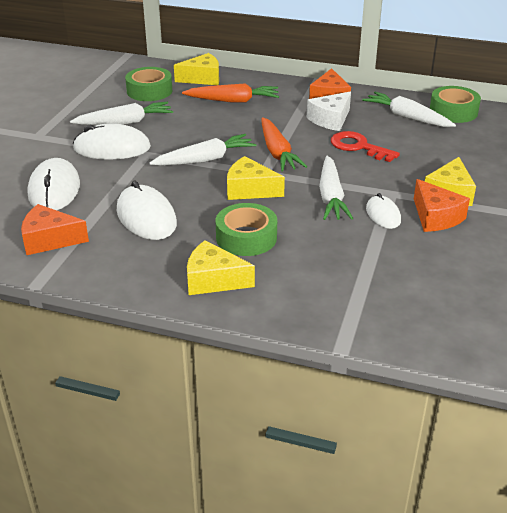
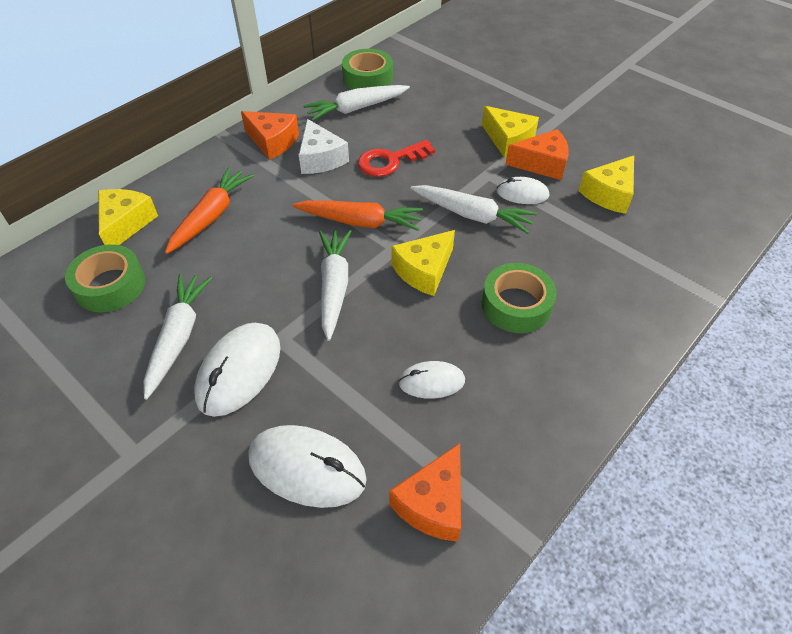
camera: 65 degrees left, 15 degrees up
white mouse [117,181,177,240] -> white mouse [398,361,465,399], size x0.58
yellow cheese [187,240,255,295] -> yellow cheese moved to [579,156,634,214]

